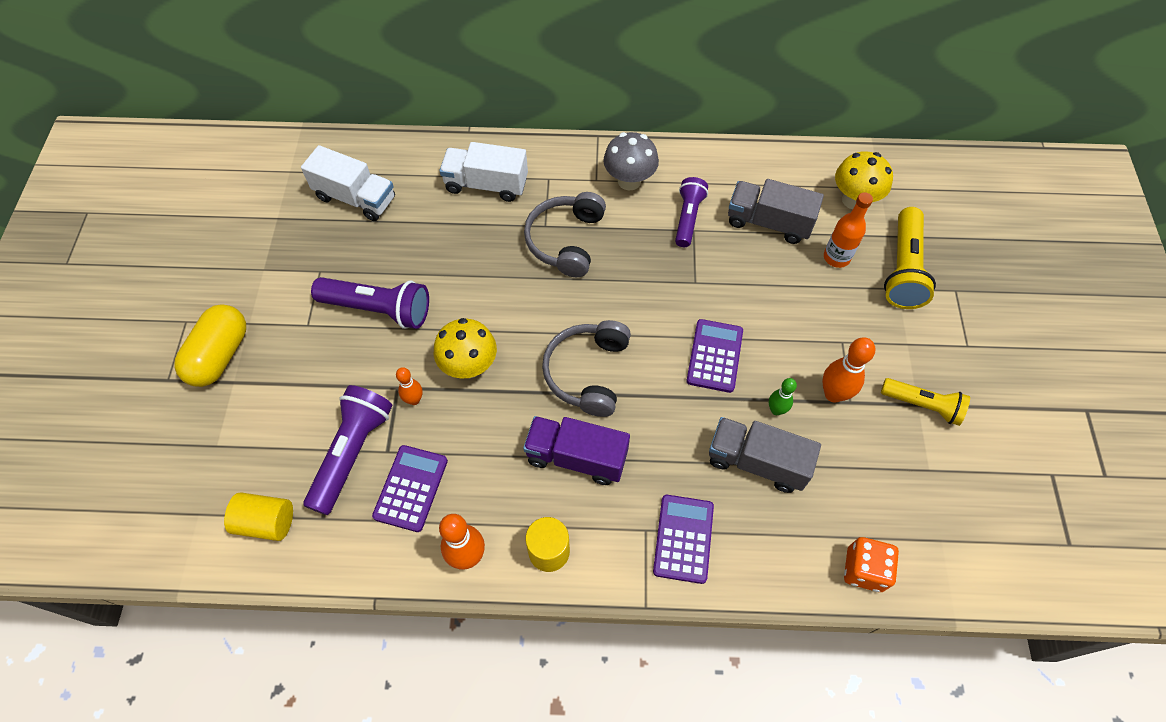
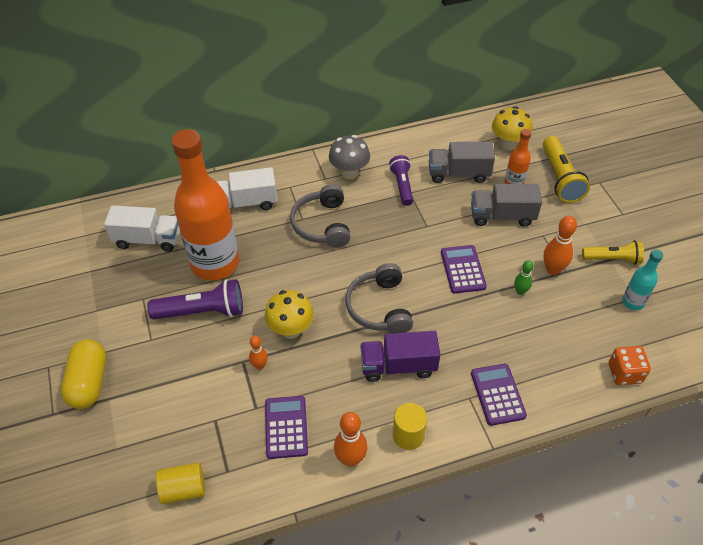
camera: 20 degrees left, 10 degrees down
purple flashlight [304,385,392,515] -> none
grey truck [709,417,821,493] -> grey truck moved to [471,184,542,227]
none -> orange bottle [172,129,239,280]
none -> turquoise bottle [622,250,663,310]

